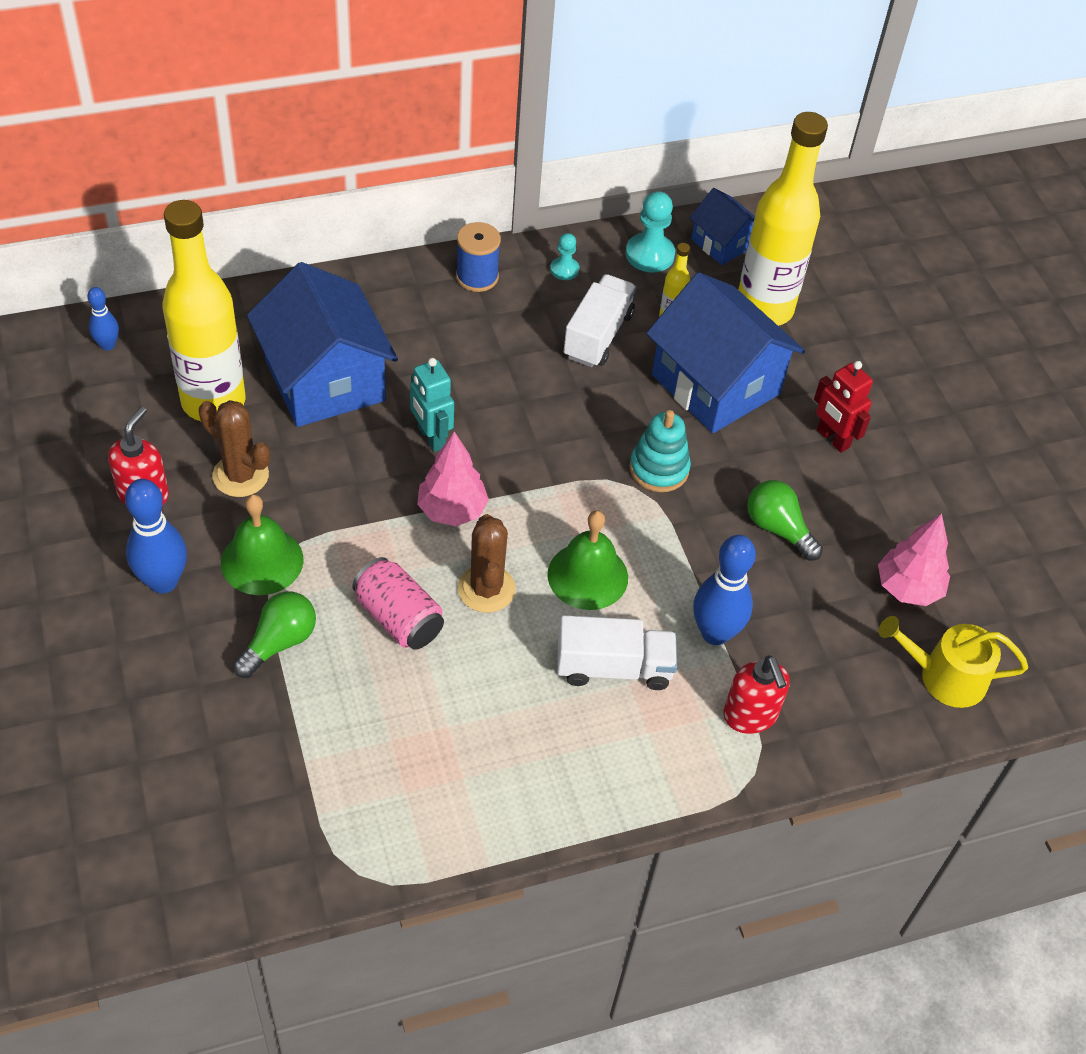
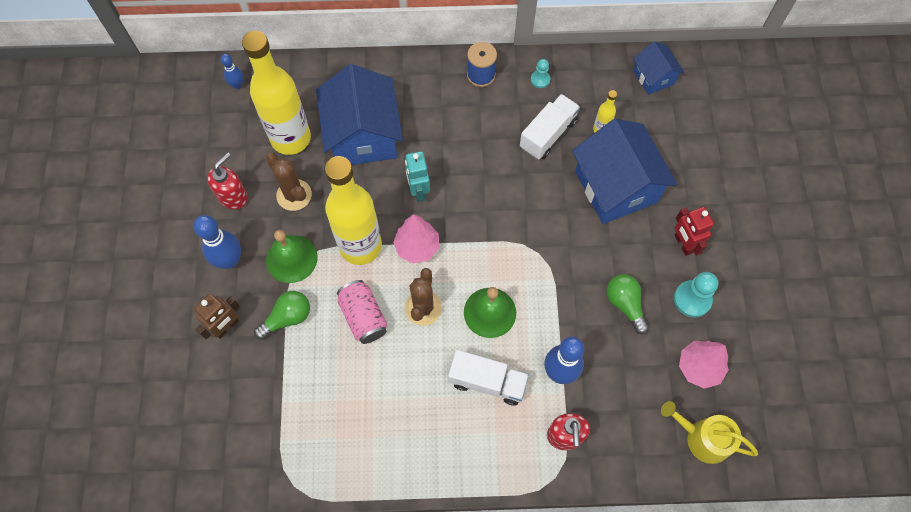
camera: 20 degrees right, 15 degrees up
turquoise pawn [626,191,675,272] -> turquoise pawn moved to [674,272,718,317]
turquoise stacking toy [629,410,691,492] -> none
yellow bottle [738,112,828,326] -> yellow bottle moved to [325,156,382,265]
none -> brown robot [194,294,240,339]

